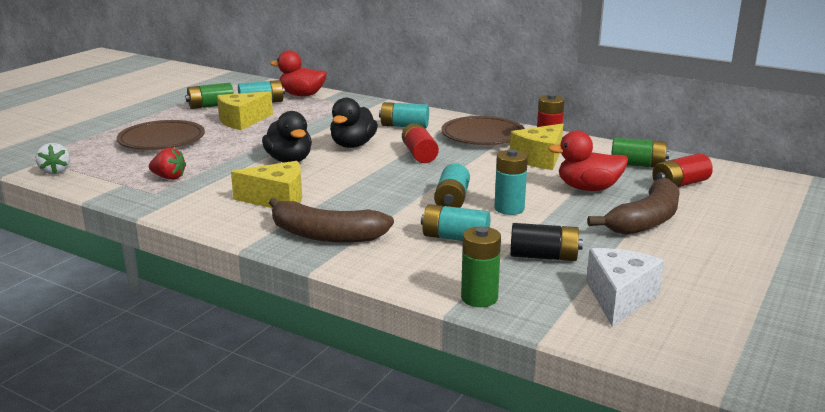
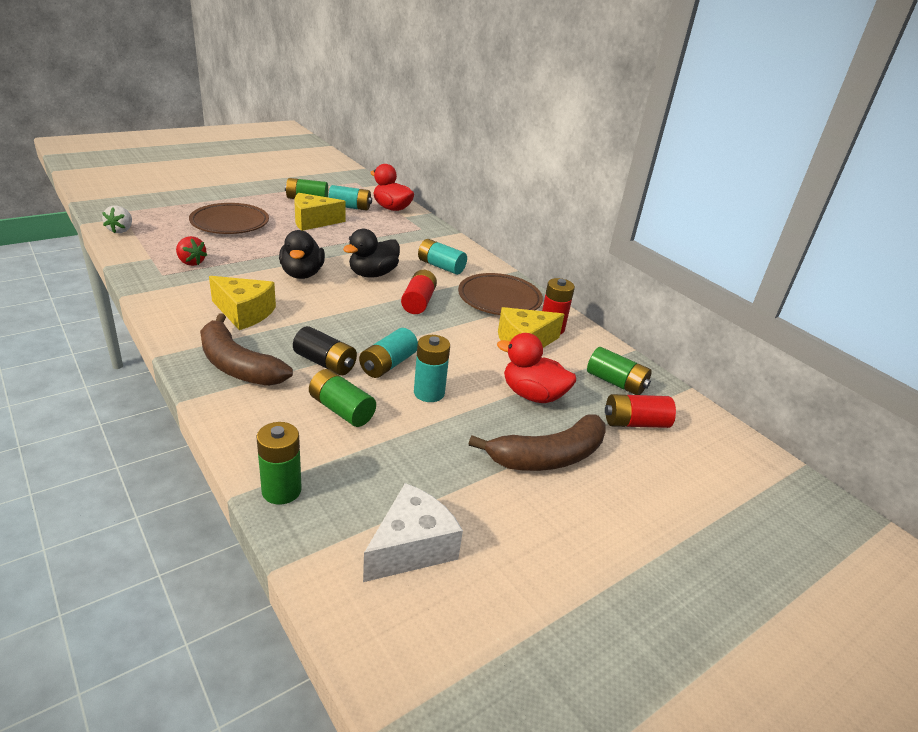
camera: 20 degrees right, 10 degrees up
turquoise battery [421,204,490,241] -> green battery [309,369,376,427]
black battery [510,223,583,261] -> black battery moved to [293,326,357,375]

